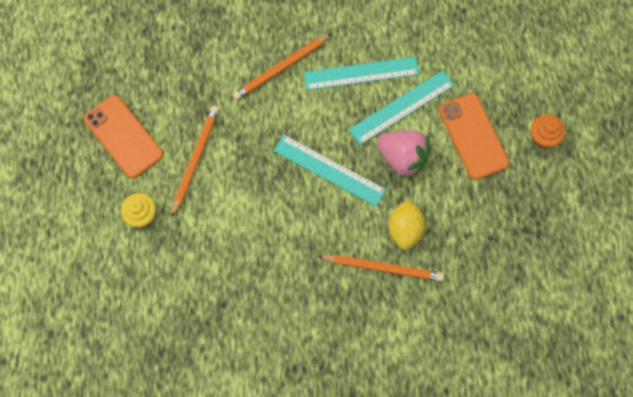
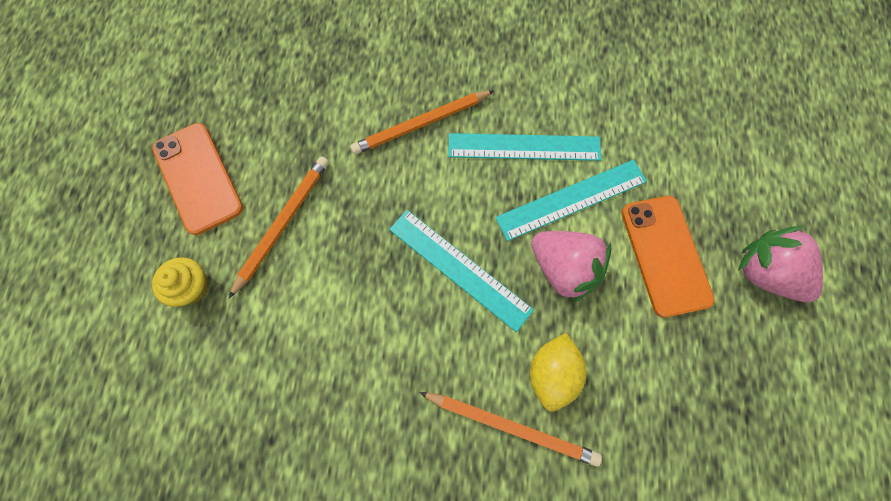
camera: 10 degrees right, 0 degrees up
orange cupcake [531,115,565,149] -> pink strawberry [738,226,823,302]

